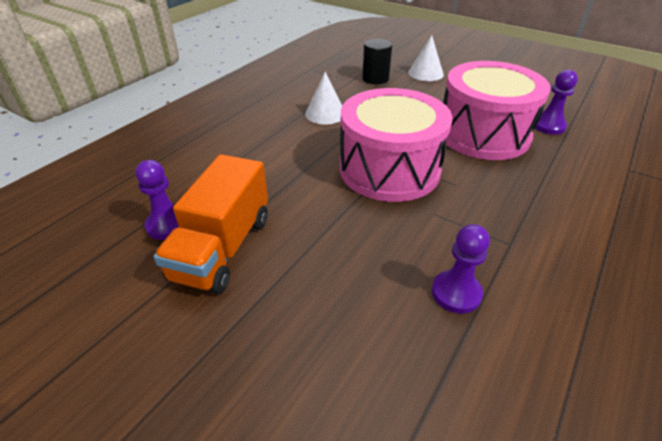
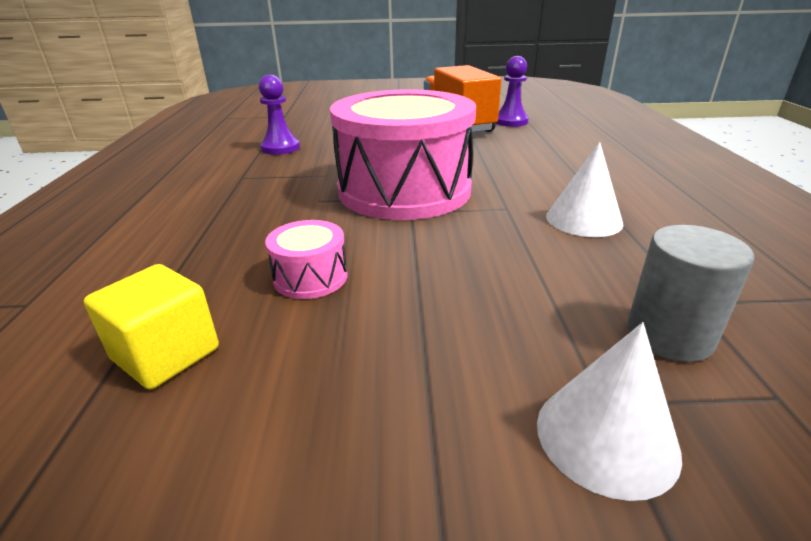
camera: 145 degrees right, 10 degrees down
black cylinder [362,39,392,84] -> grey cylinder [627,225,755,362]
pink drum [444,61,550,160] -> pink drum [265,220,348,299], size x0.40
purple pawn [535,70,578,135] -> yellow cube [84,264,219,390]

